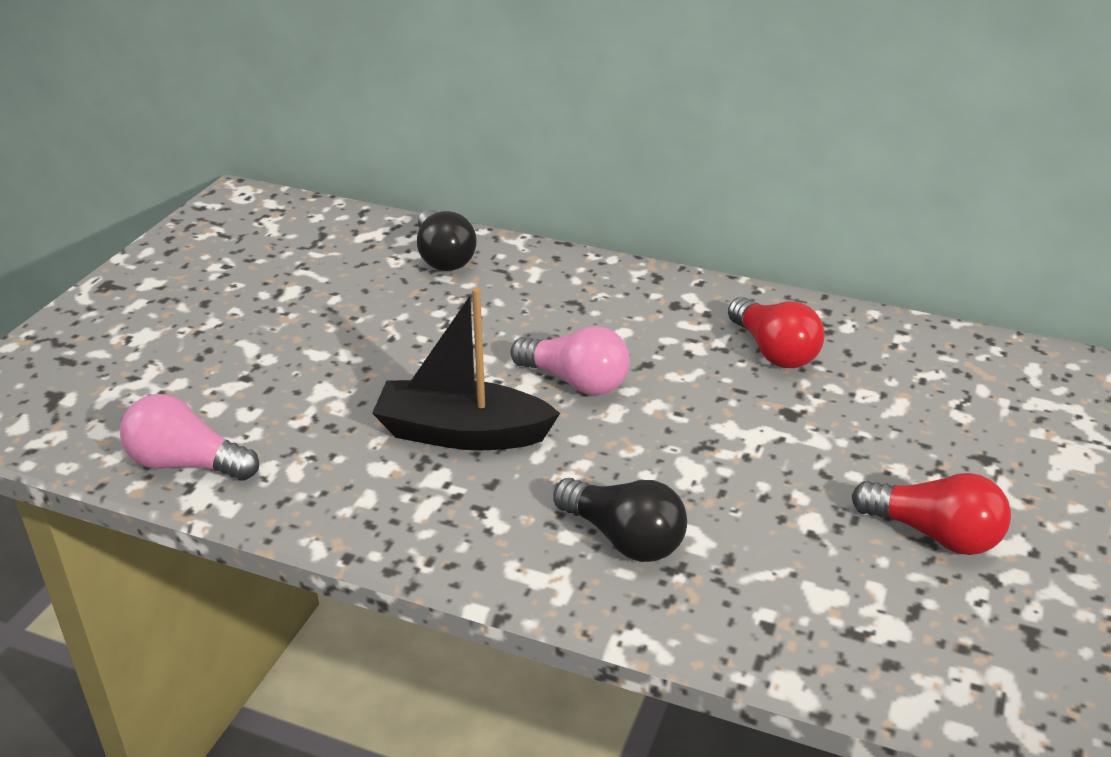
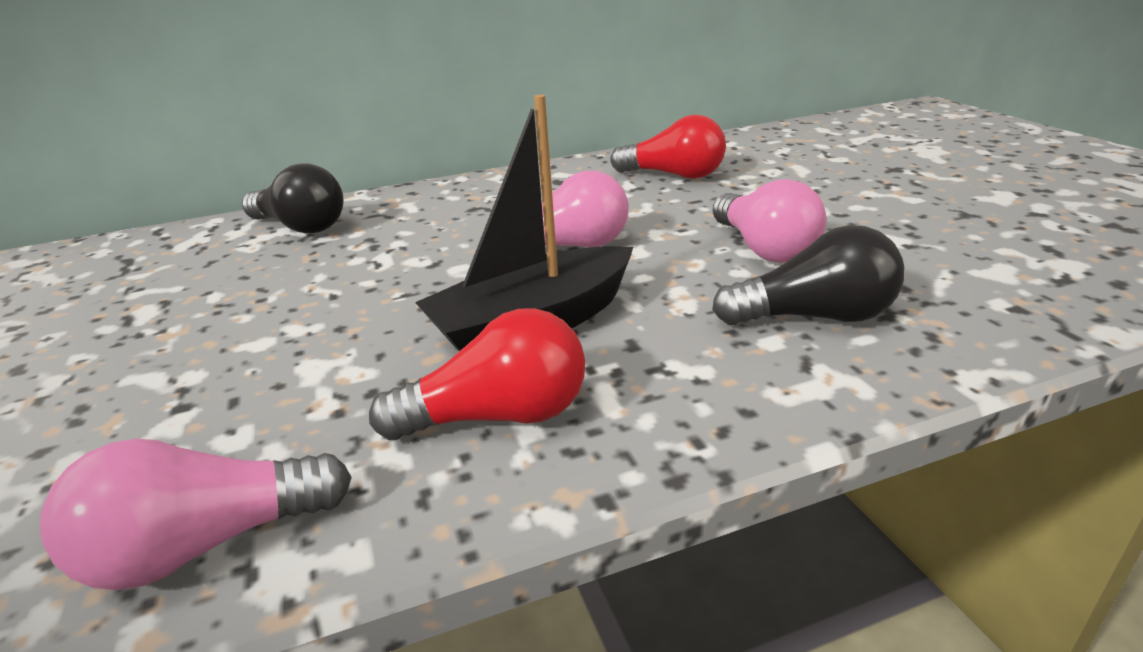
camera: 40 degrees left, 5 degrees down
red light bulb [852,473,1011,555] -> red light bulb moved to [369,308,585,440]
none -> pink light bulb [712,179,827,263]

